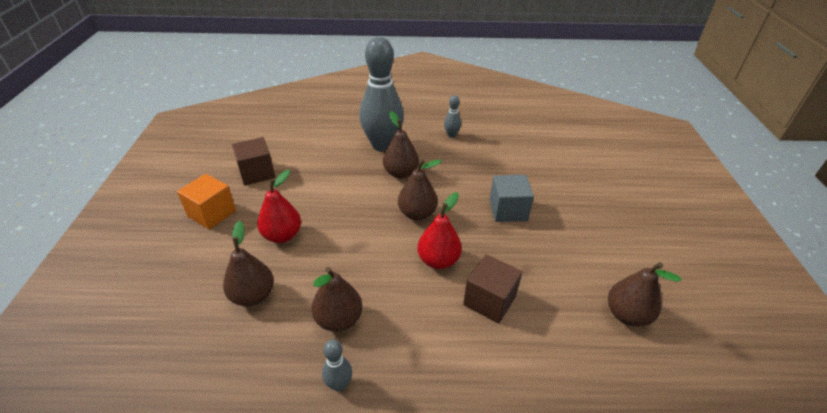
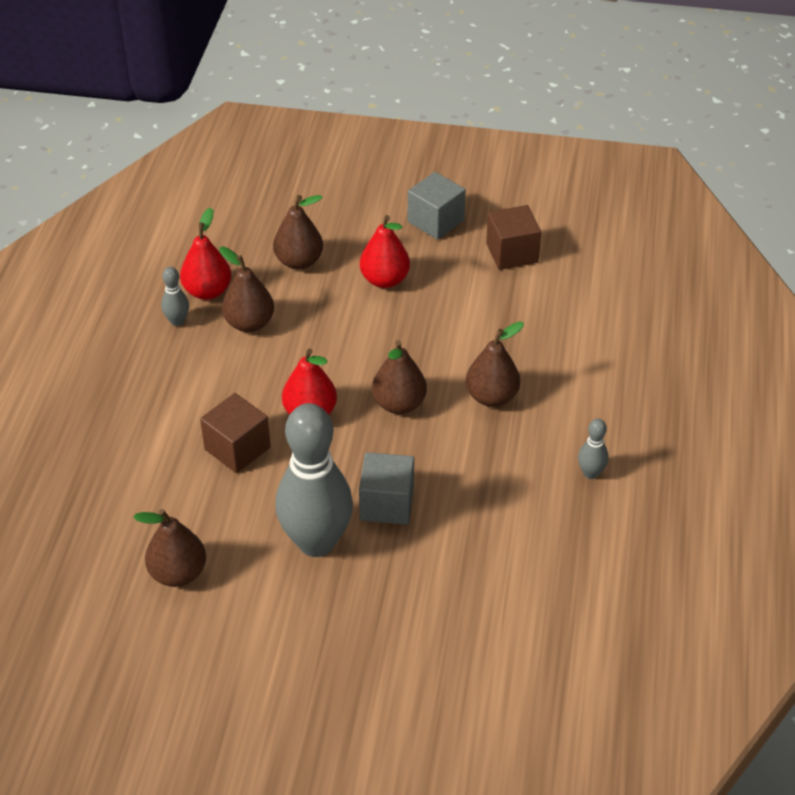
camera: 100 degrees right, 5 degrees up
orange cube [177,174,236,230] -> grey cube [408,172,466,240]
grey bowling pin [359,37,404,152] -> grey bowling pin moved to [275,403,353,557]
none -> red pear [180,208,231,300]

